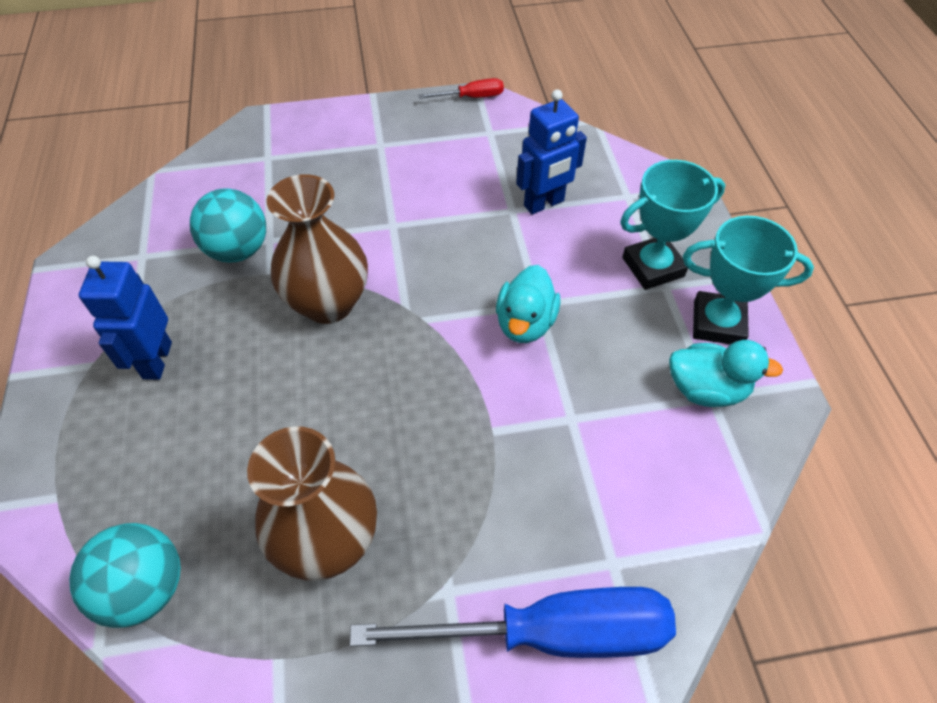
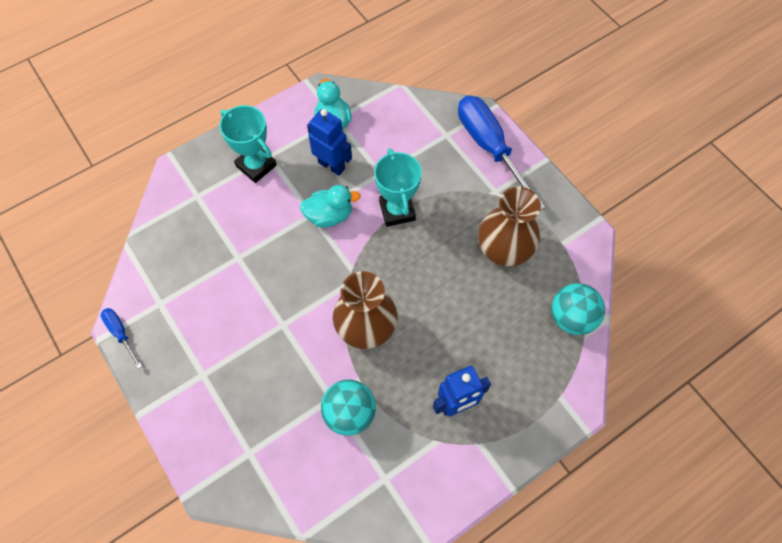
camera: 115 degrees left, 10 degrees up
red screwdriver [418,78,504,99] -> blue screwdriver [101,308,142,369]
blue robot [516,89,587,214] -> blue robot moved to [307,109,352,176]
turquoise trophy [683,216,814,345] -> turquoise trophy moved to [374,148,422,227]

